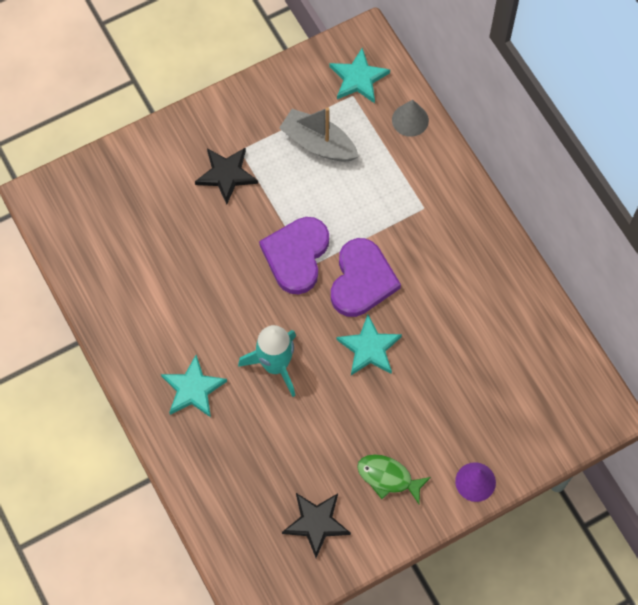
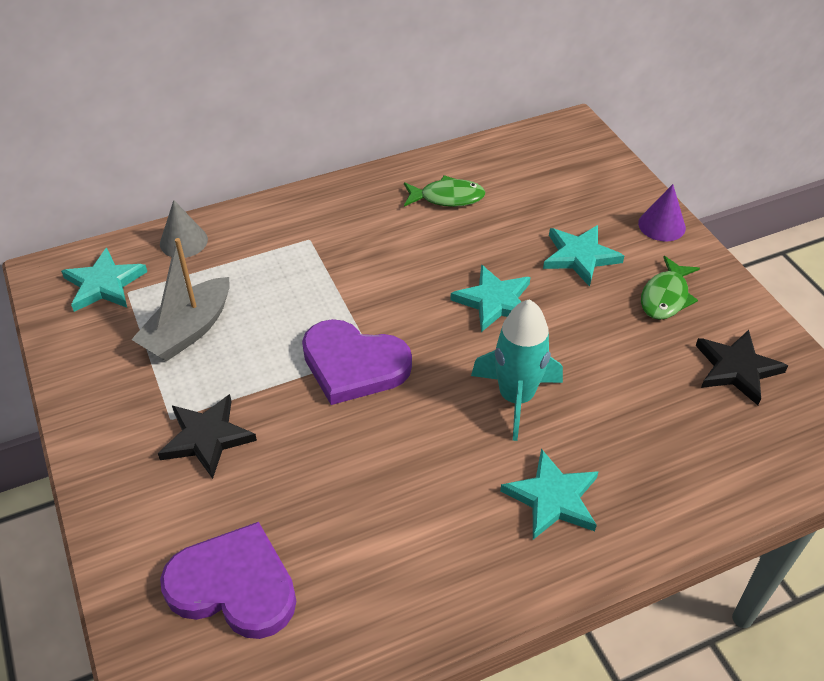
camera: 85 degrees left, 20 degrees down
purple heart [331,238,401,317] -> purple heart moved to [160,522,296,639]
none -> green fish [404,175,486,207]
none -> turquoise star [543,225,624,287]

